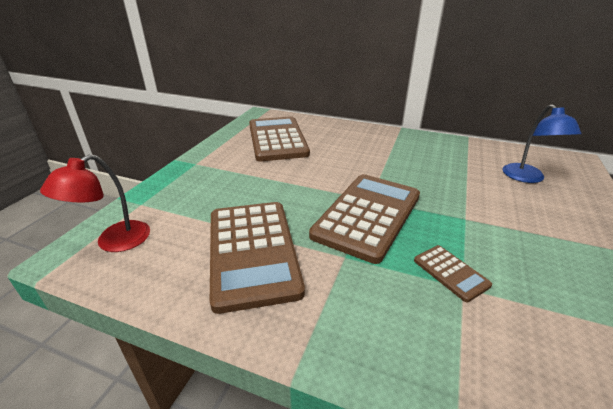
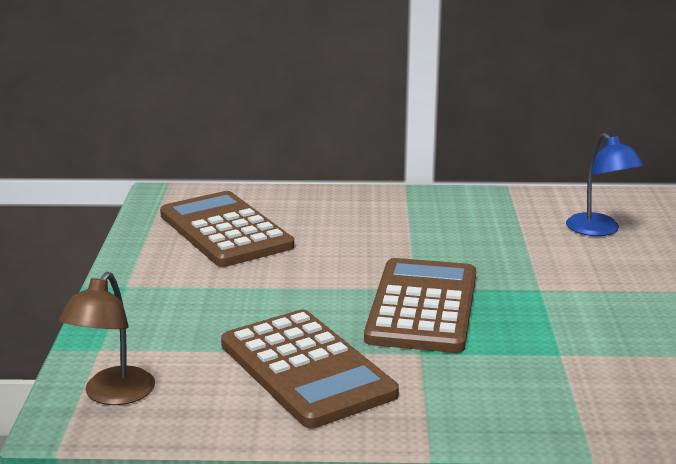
camera: 20 degrees left, 10 degrees down
red lamp [40,154,150,252] -> brown lamp [59,272,155,405]
brown calculator [414,245,492,302] -> none

